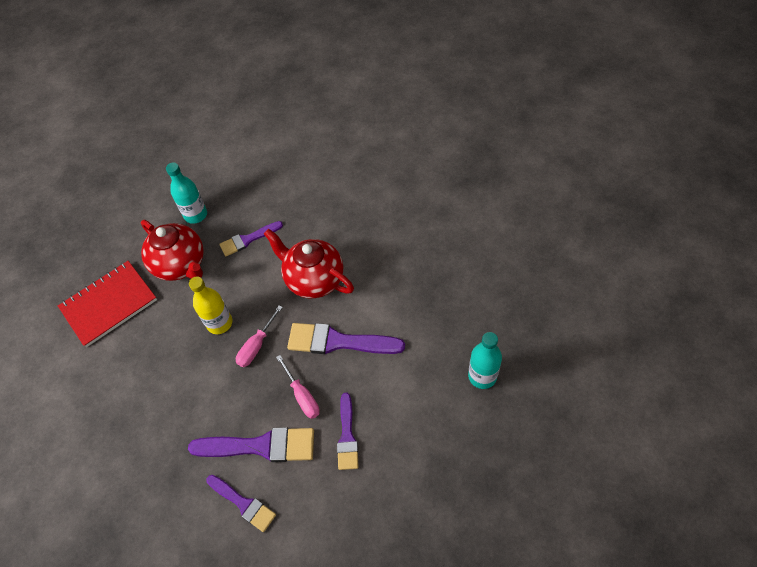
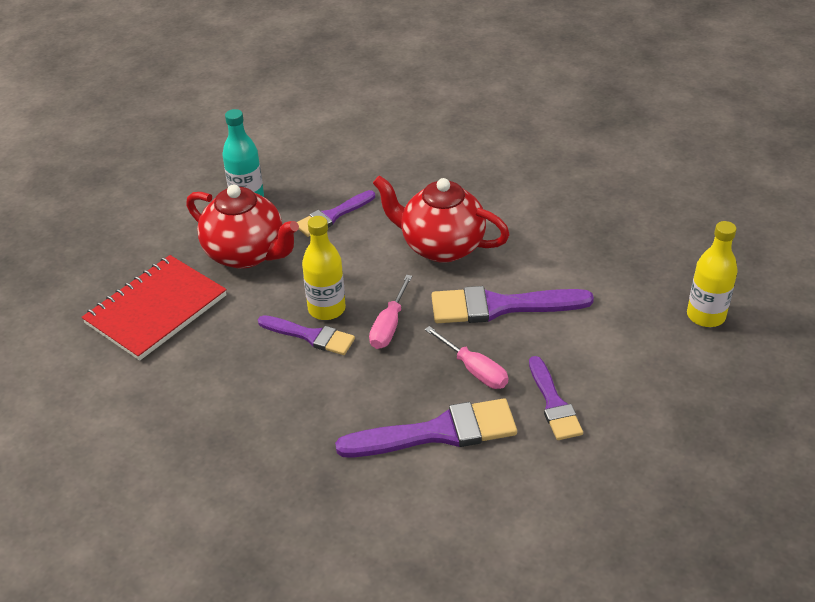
camera: 15 degrees left, 15 degrees down
purple brush [206,475,276,532] -> purple brush moved to [258,315,355,355]
turquoise bottle [468,332,502,389] -> yellow bottle [687,221,738,327]

